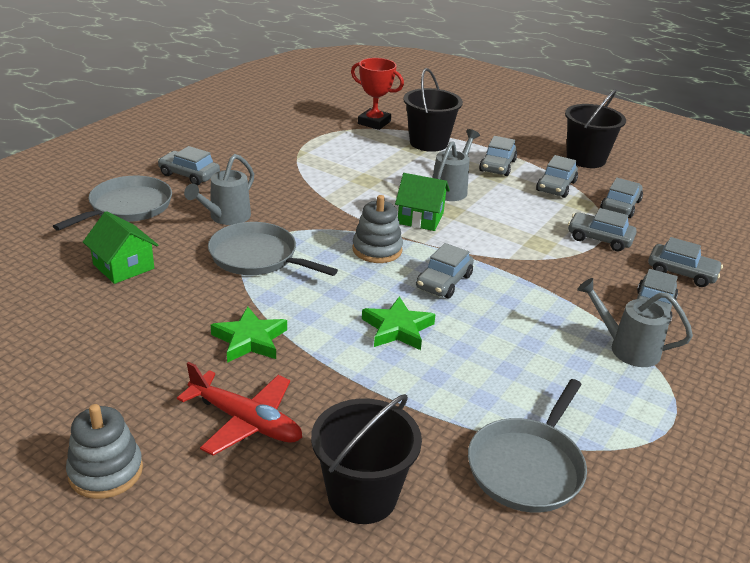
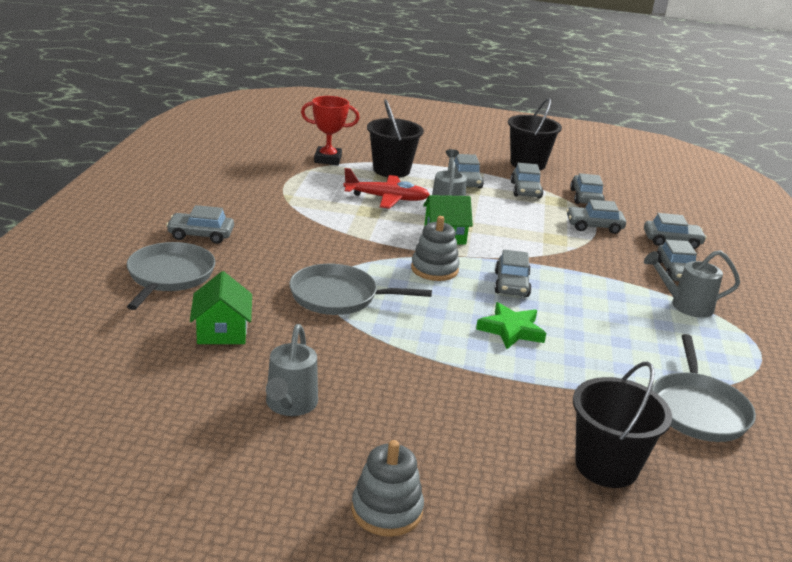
camera: 25 degrees left, 5 degrees down
green house [83,211,158,284] -> green house turned 60 degrees clockwise [190,271,252,344]
red plane [177,362,302,456] -> red plane moved to [343,168,430,209]
grey watering can [184,154,254,225] -> grey watering can moved to [266,324,318,416]
green star [211,306,287,363] -> none

